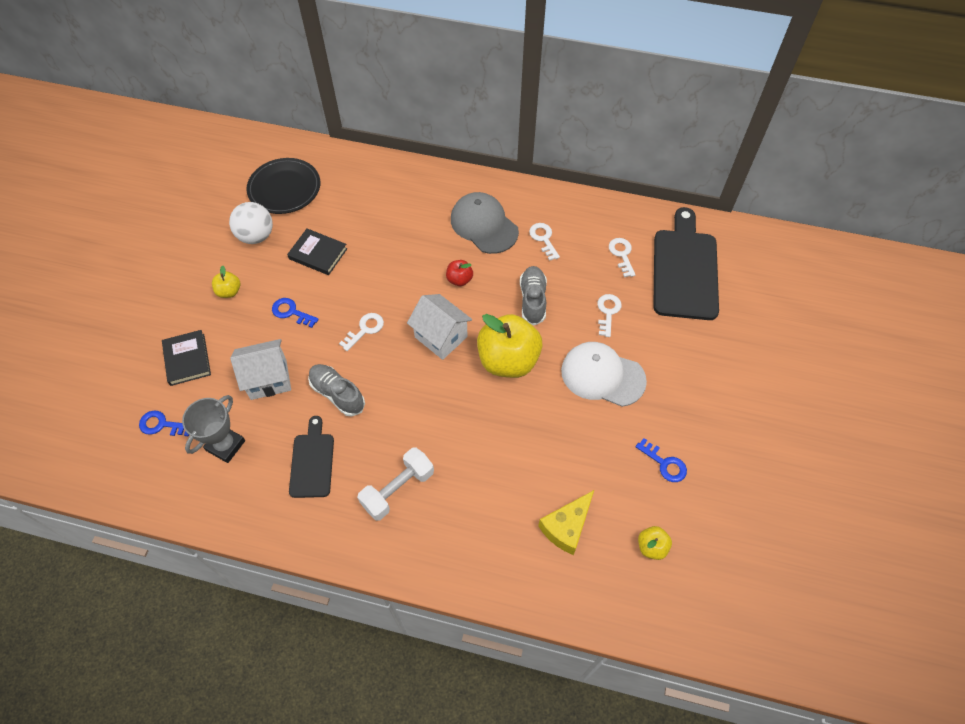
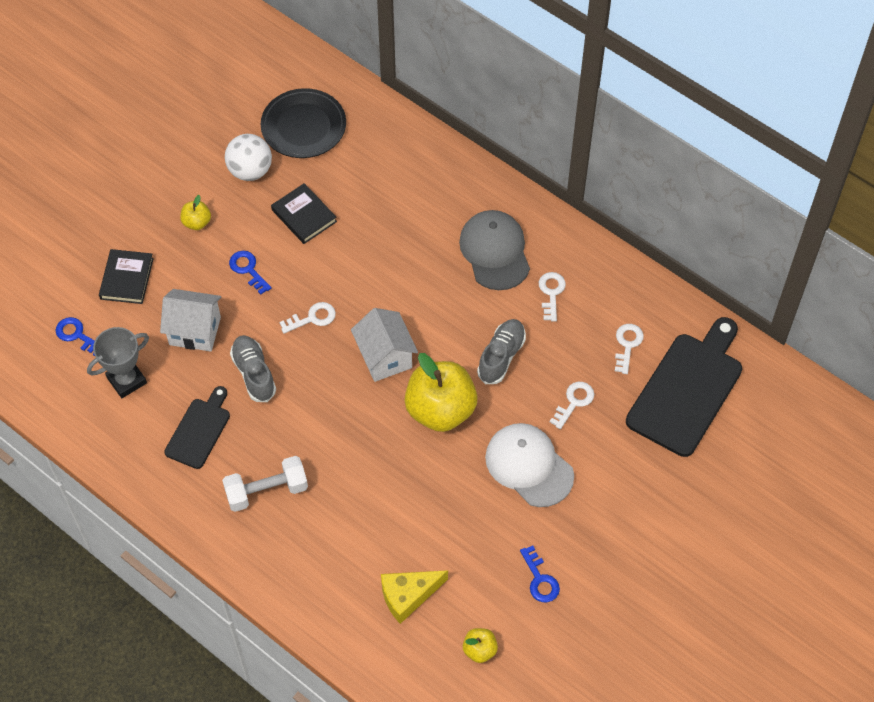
camera: 25 degrees right, 0 degrees up
red apple [446,260,473,286] -> none

